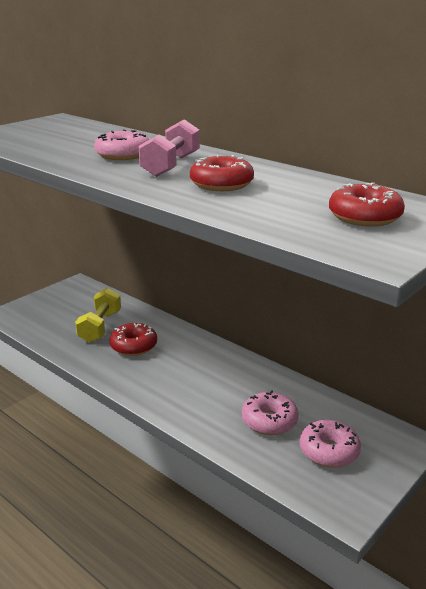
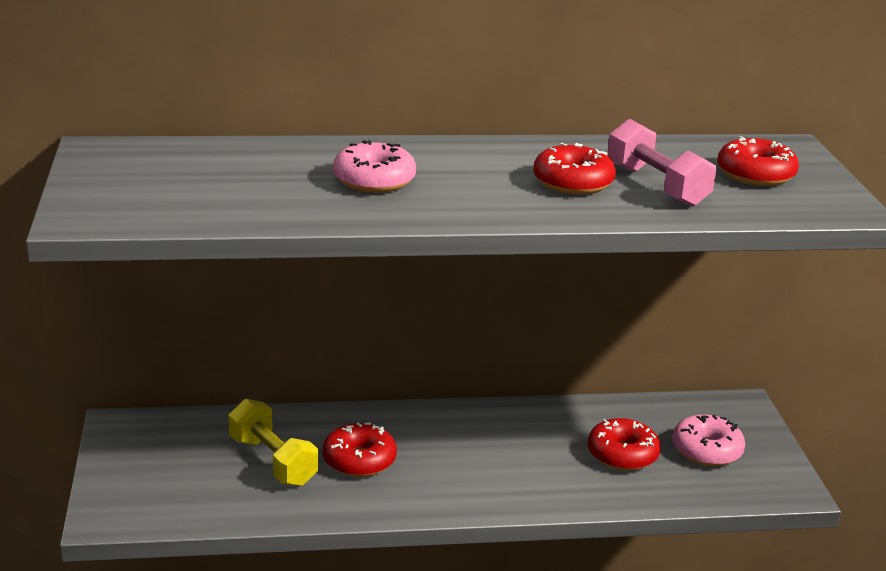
camera: 50 degrees left, 0 degrees up
pink dumbbell [139,119,200,177] -> pink dumbbell moved to [607,118,716,207]
pink donut [241,390,298,435] -> red donut [588,418,661,471]

